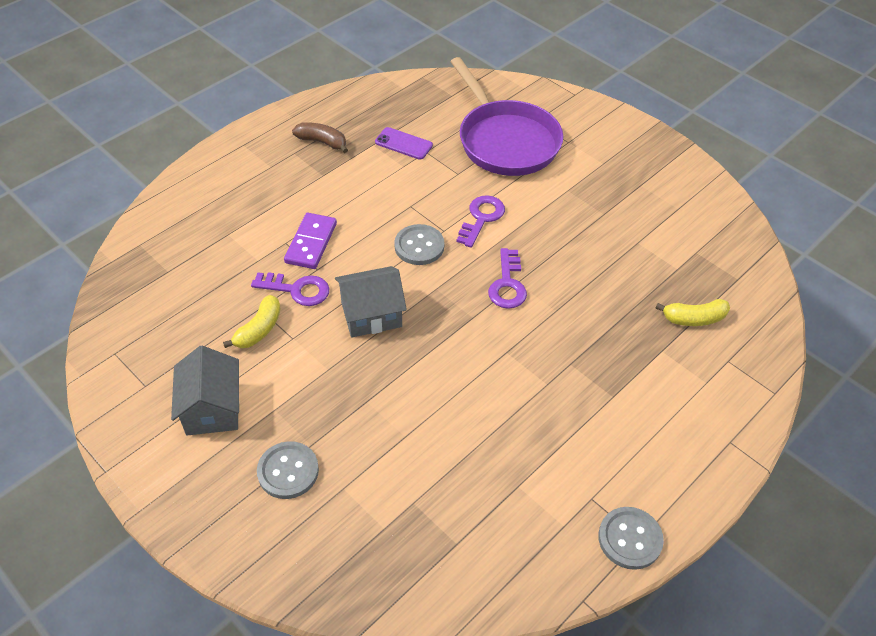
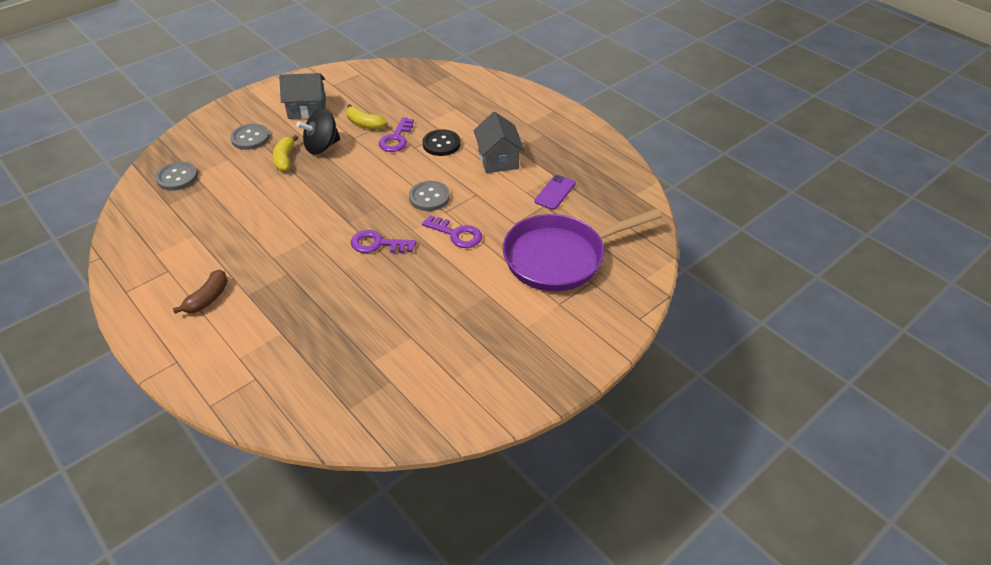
camera: 95 degrees right, 5 degrees down
purple domino [284,213,337,269] -> black button [422,129,461,156]
brown banana [292,122,348,153] -> brown banana moved to [173,270,228,314]
grey house [335,266,407,338] -> grey house moved to [473,112,524,173]
grey button [598,507,664,570] -> grey button moved to [155,162,198,191]
yellow banana [655,299,730,326] -> yellow banana moved to [273,135,298,172]
none -> black spinning top [296,108,340,154]

